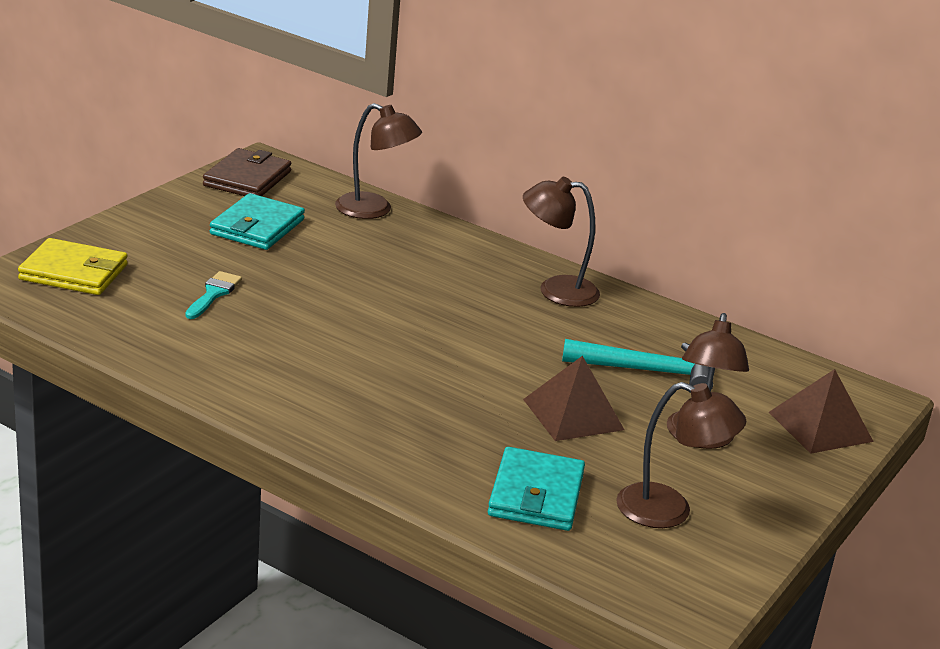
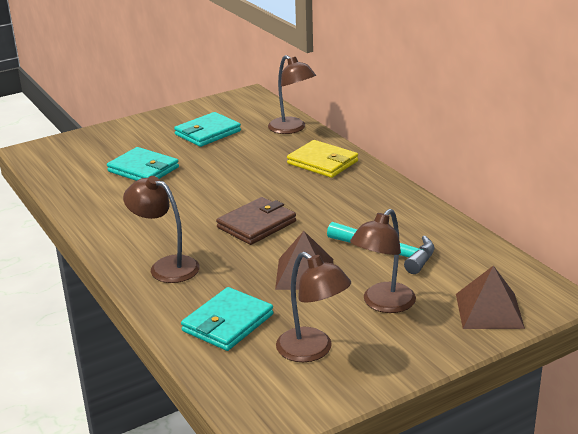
camera: 30 degrees right, 0 degrees up
yellow wallet [18,238,128,295] -> yellow wallet moved to [287,140,358,178]
turquoise brush [185,271,242,319] -> turquoise wallet [107,147,179,181]
brown wallet [203,148,291,196] -> brown wallet moved to [216,197,296,245]
brown lamp [523,177,600,307] -> brown lamp moved to [123,176,200,283]

